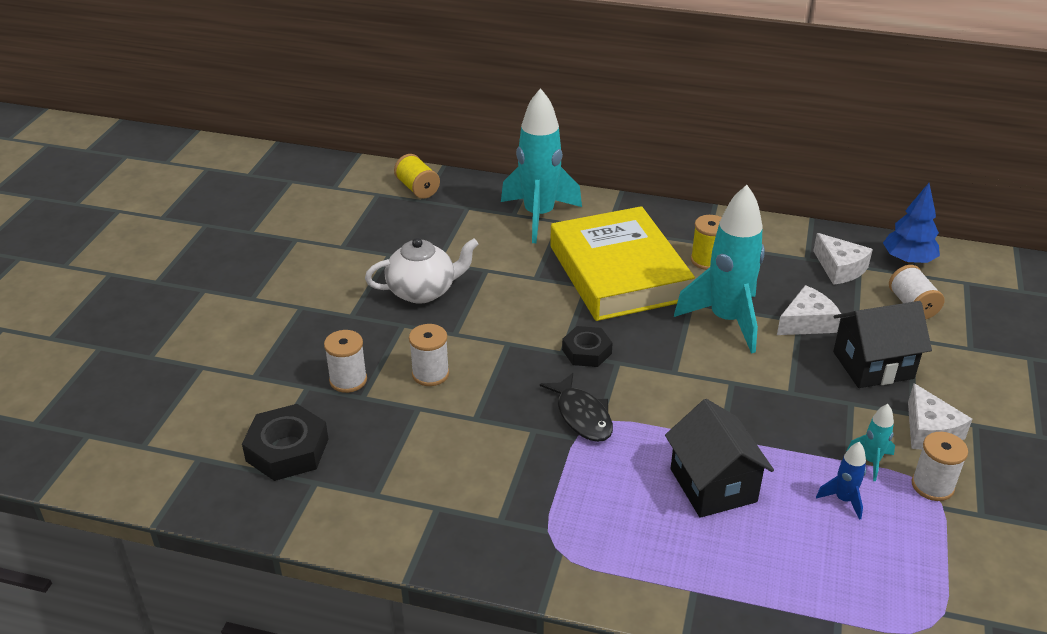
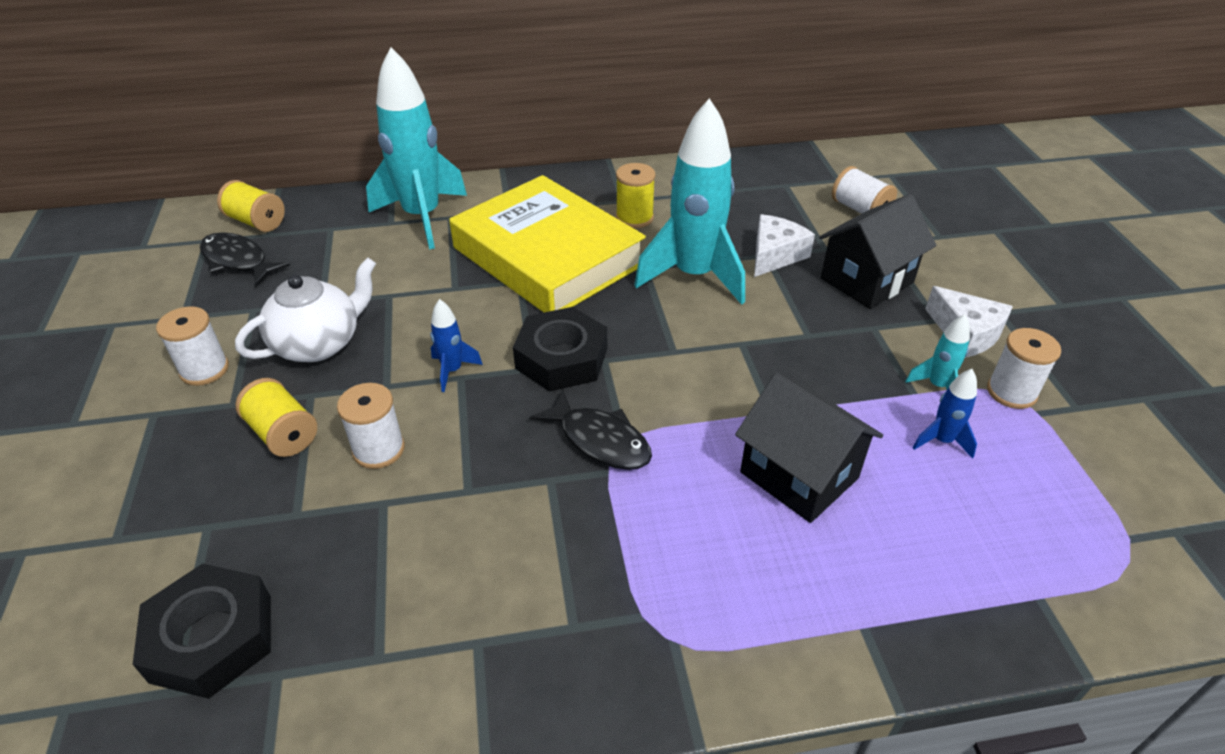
camera: 25 degrees left, 5 degrees up
white spool [324,330,367,393] -> white spool moved to [156,306,229,386]
black nut [562,326,613,367] -> black nut [513,307,607,392], size x1.52
white cheese [813,233,873,285] -> none
blue tree [883,183,940,264] -> none
none -> black fish [200,232,290,286]
none -> yellow spool [235,378,317,457]
none -> blue rocket [430,299,483,392]

